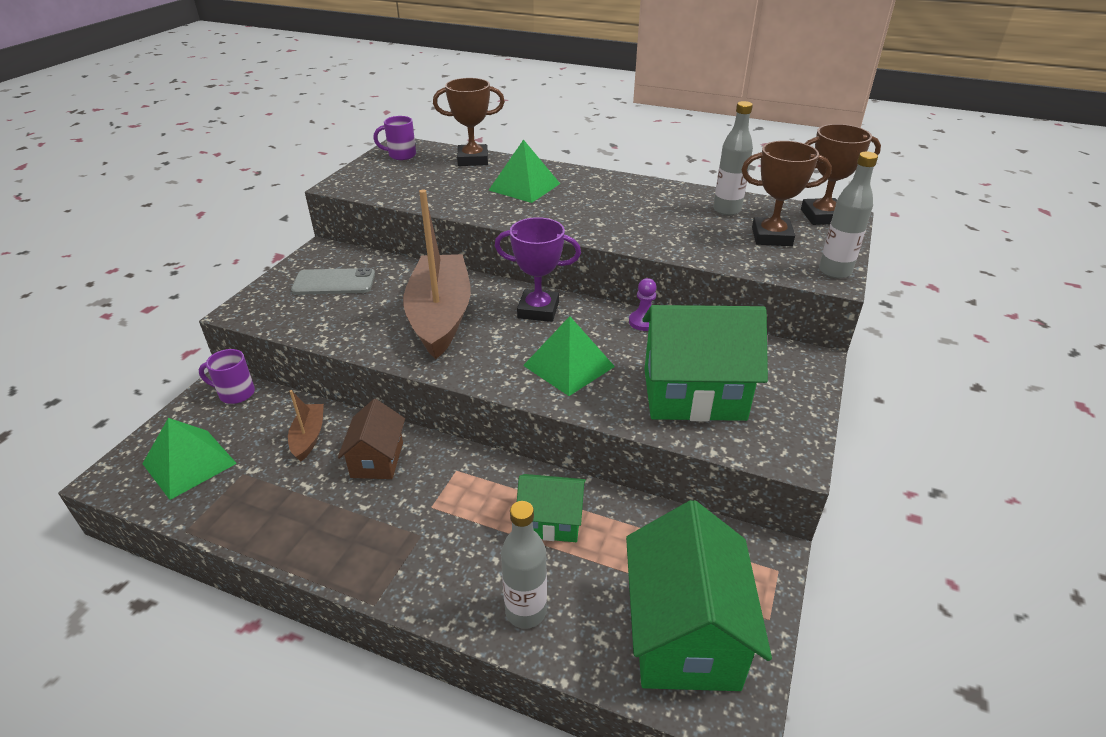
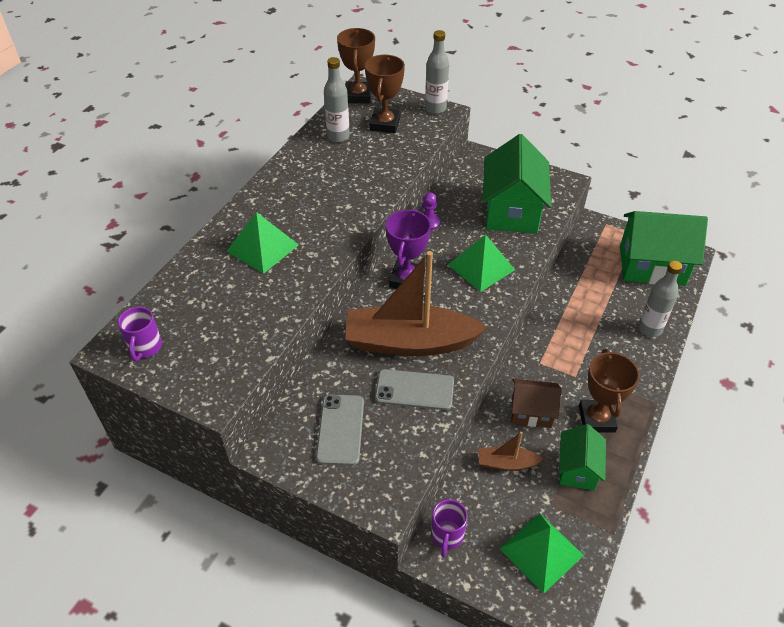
camera: 85 degrees left, 10 degrees up
brown trophy [433,78,505,166] -> brown trophy moved to [579,349,640,433]
green house [517,474,586,542] -> green house moved to [559,424,606,491]
none -> grey phone [375,369,454,410]

